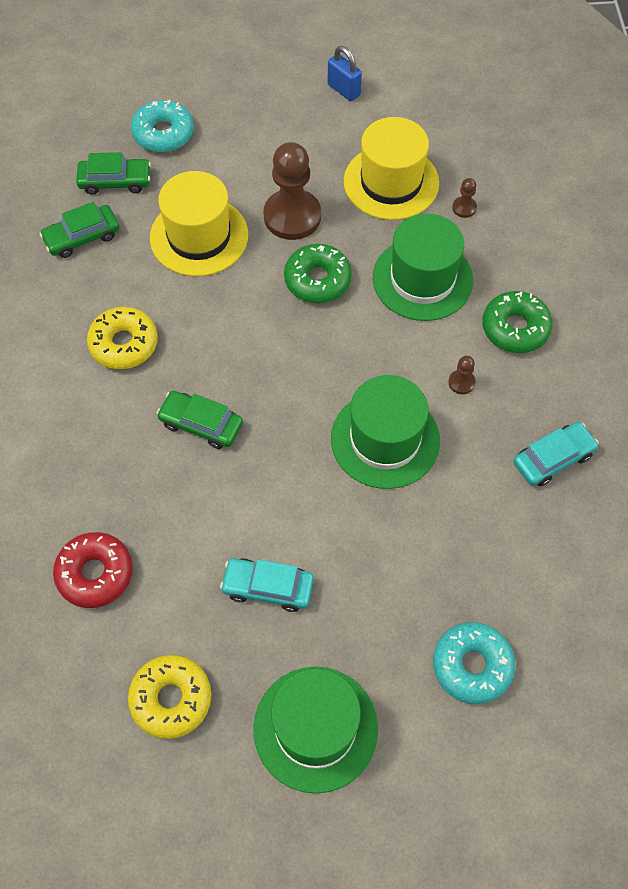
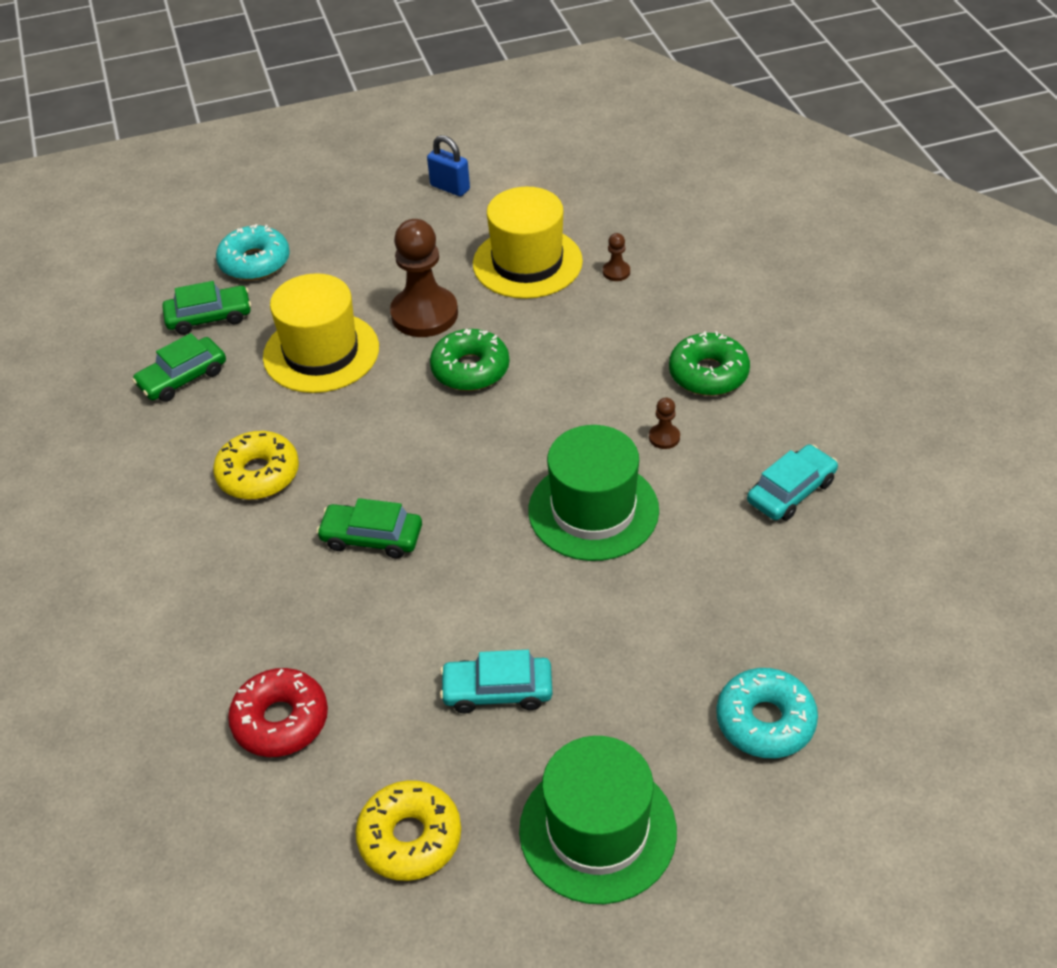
camera: 10 degrees left, 15 degrees down
green hat [373,214,473,321] -> none

